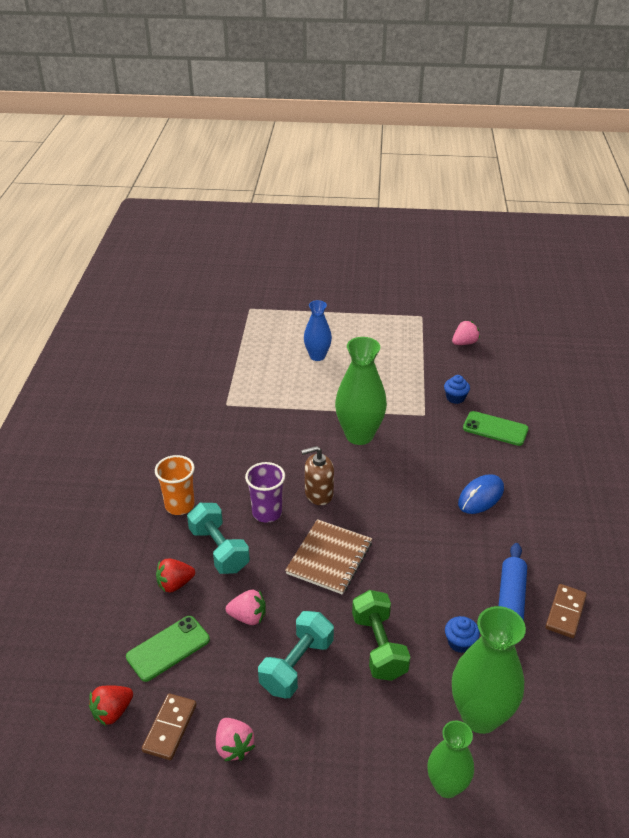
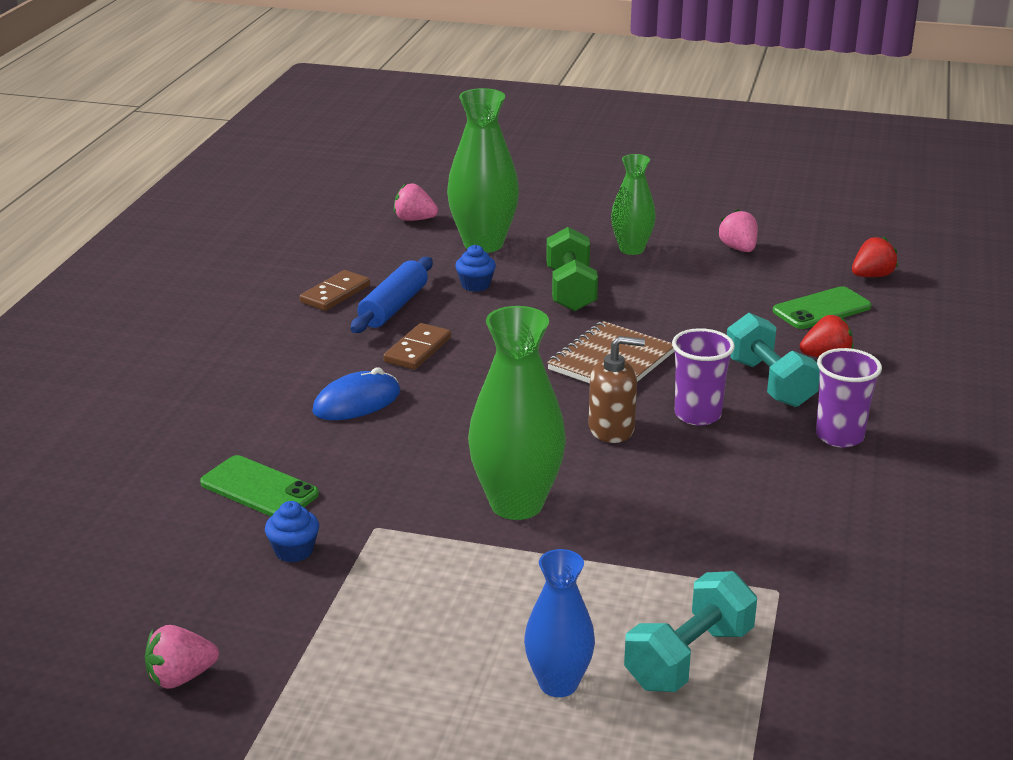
camera: 170 degrees left, 10 degrees down
brown domino [142,693,197,760] -> brown domino moved to [383,323,451,370]
orange cup [155,455,195,515] -> purple cup [816,348,882,447]
pink strawberry [226,590,266,625] -> pink strawberry moved to [394,183,438,221]
turquoise dumbbell [258,611,334,699] -> turquoise dumbbell moved to [624,571,757,692]
green vase [427,721,474,798] -> green vase moved to [611,154,656,255]

